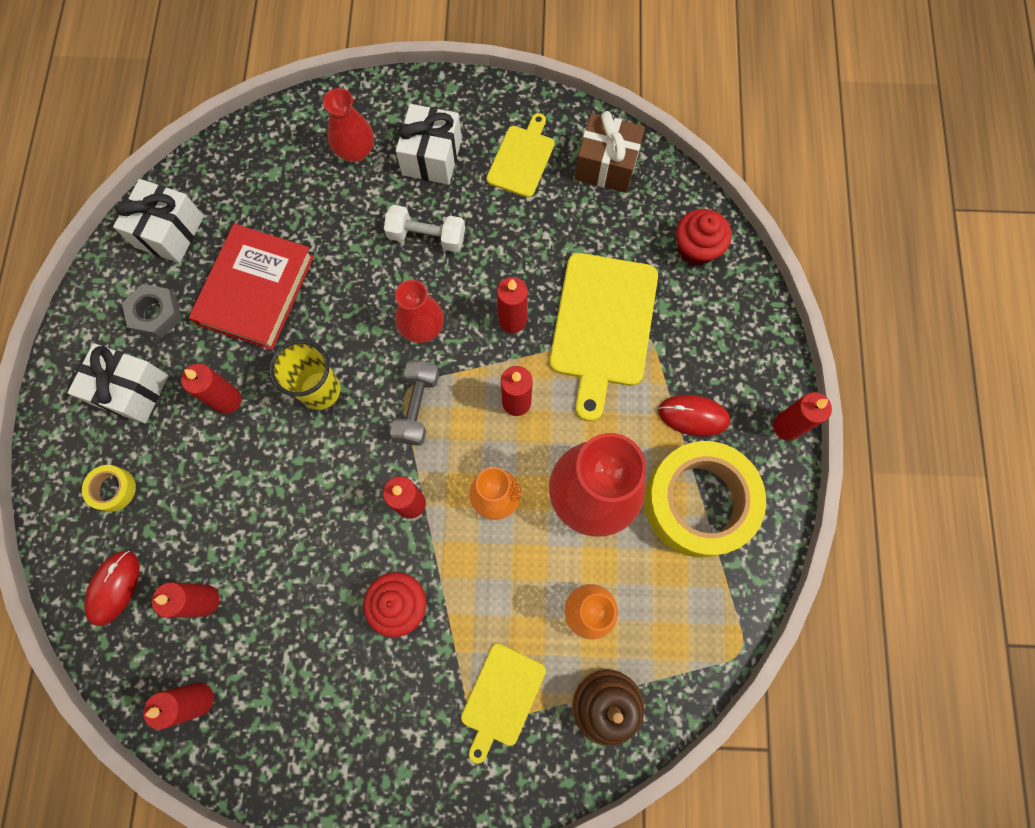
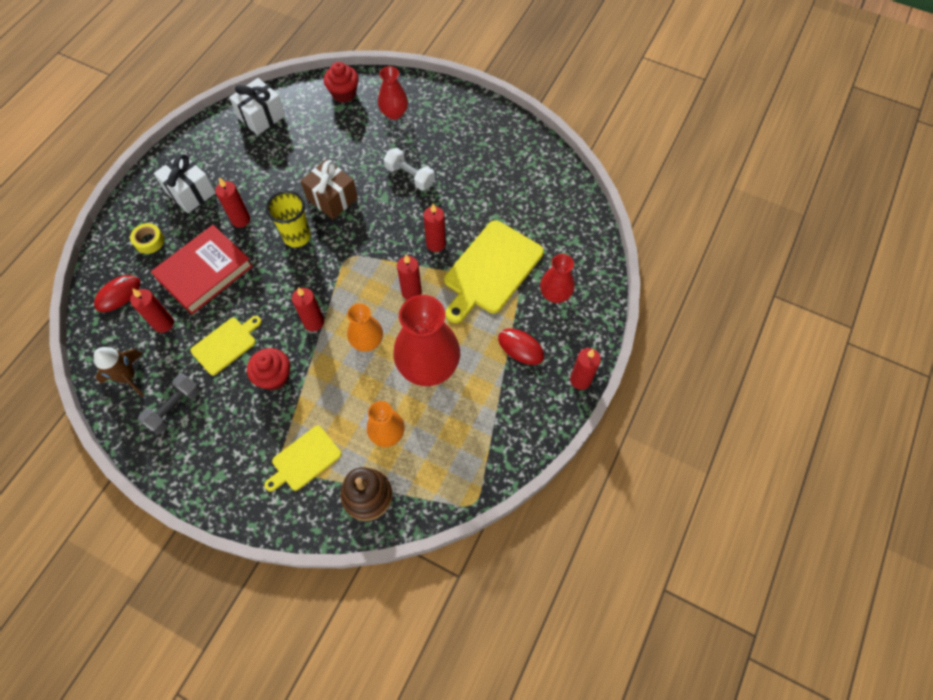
camera: 25 degrees right, 10 degrees down
grey nut [122,284,182,338] -> none
red candle [143,683,214,730] -> brown rocket [94,347,144,396]
red book [189,224,314,350] -> red book moved to [151,225,253,315]
grey dumbbell [390,360,439,446] -> grey dumbbell moved to [138,373,201,435]
red vase [395,280,444,343] -> red vase moved to [540,254,575,303]
white gift [396,104,462,184] -> none
yellow cutting board [486,113,555,198] -> yellow cutting board moved to [191,316,262,375]
brown gift [575,111,645,193] -> brown gift moved to [301,159,358,220]
yellow tape [645,441,766,558] -> none
red cupcake [676,209,732,266] -> red cupcake moved to [324,62,359,103]

